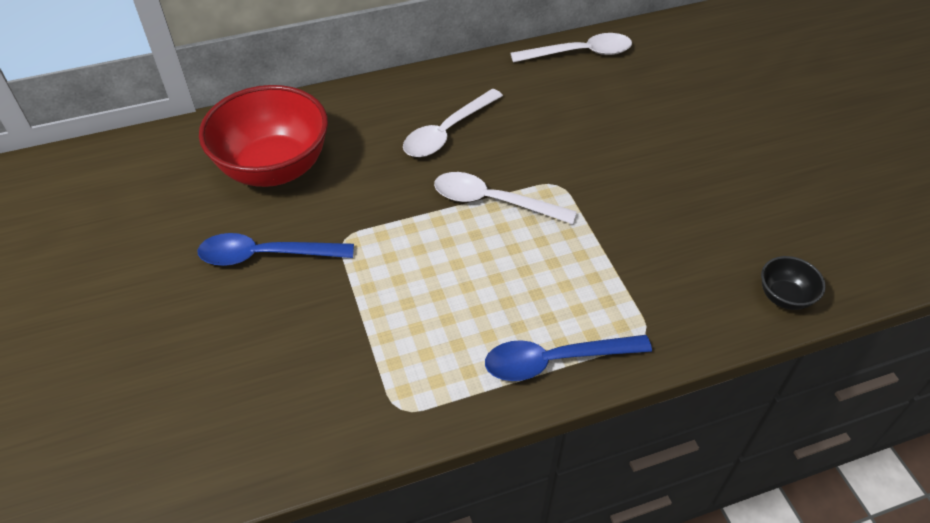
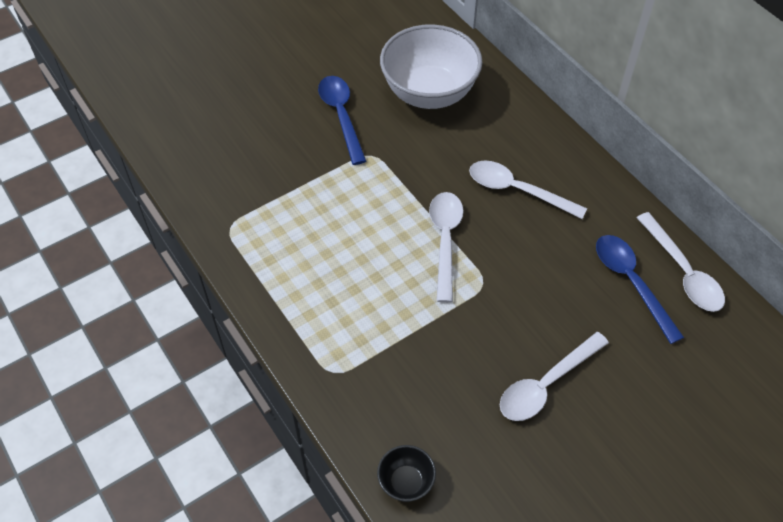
camera: 75 degrees right, 5 degrees up
red bowl [199,85,328,187] -> white bowl [380,24,482,109]
blue spoon [485,335,652,381] -> blue spoon moved to [596,235,684,344]
none -> white spoon [500,332,609,421]

